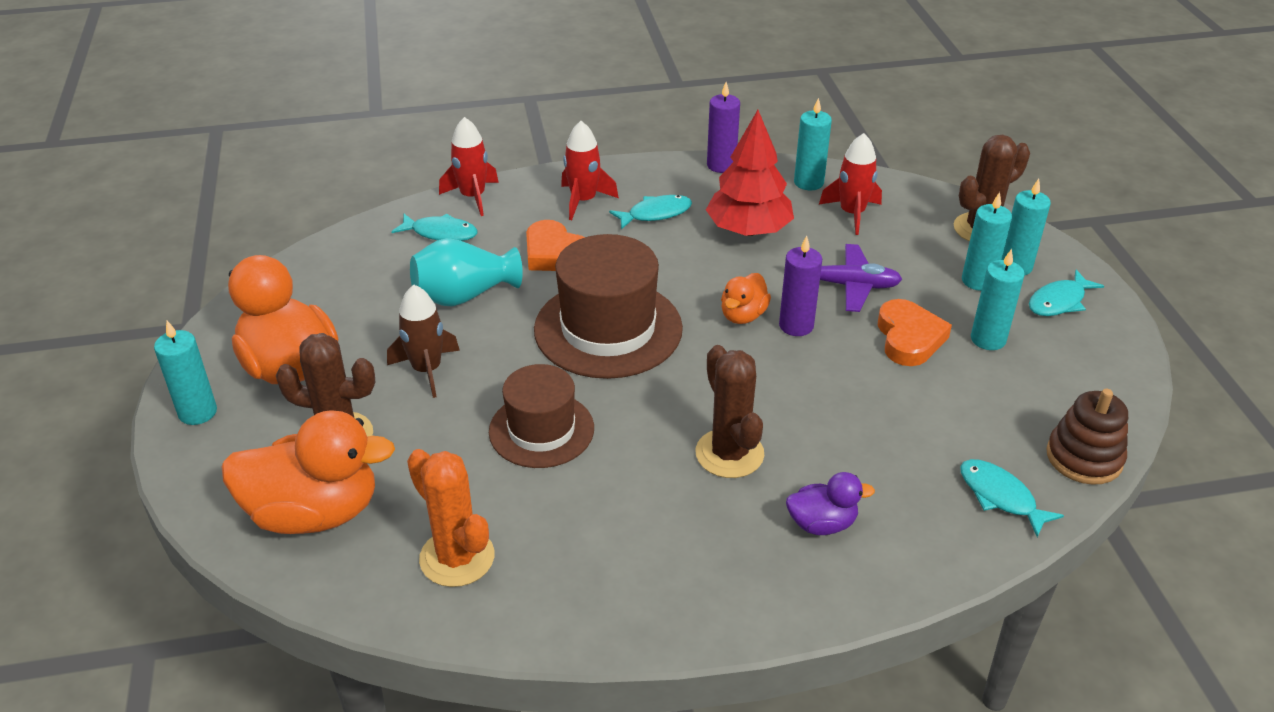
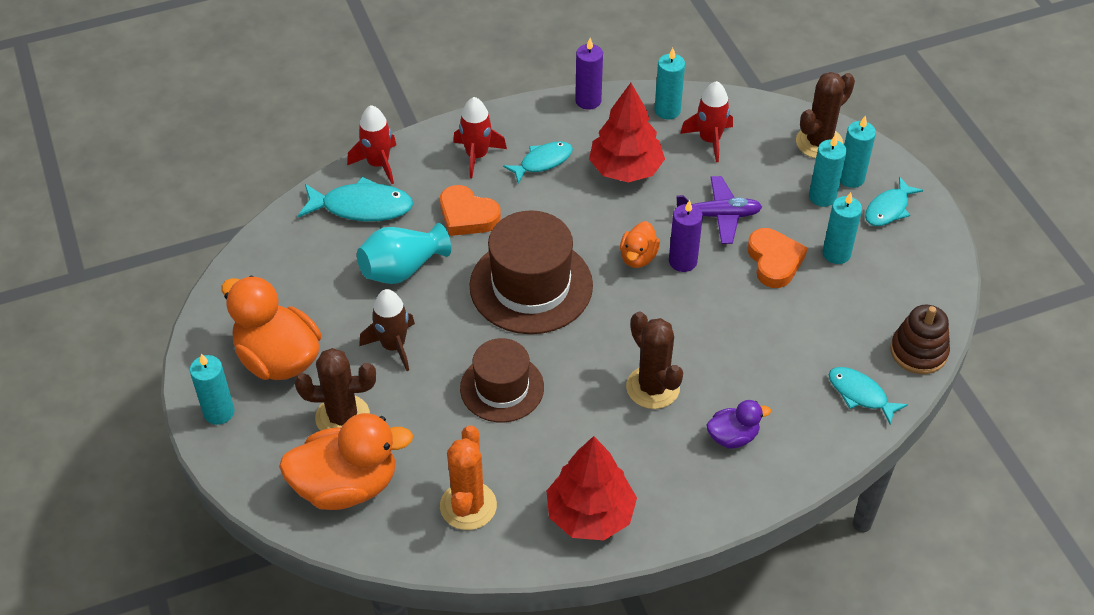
camera: 10 degrees left, 10 degrees up
turquoise fish [391,214,478,241] -> turquoise fish [298,177,413,221], size x1.52
orange cactus [407,449,494,587] -> orange cactus turned 60 degrees clockwise [440,425,497,530]
none -> red tree [547,436,637,540]

